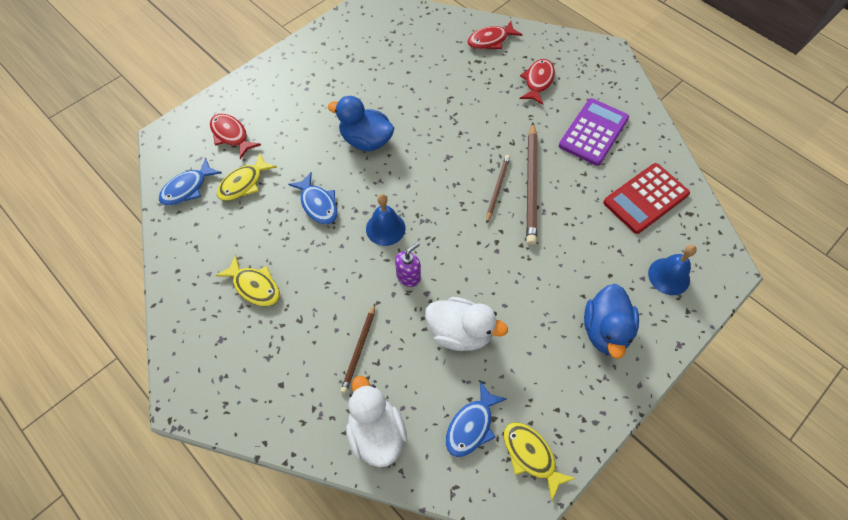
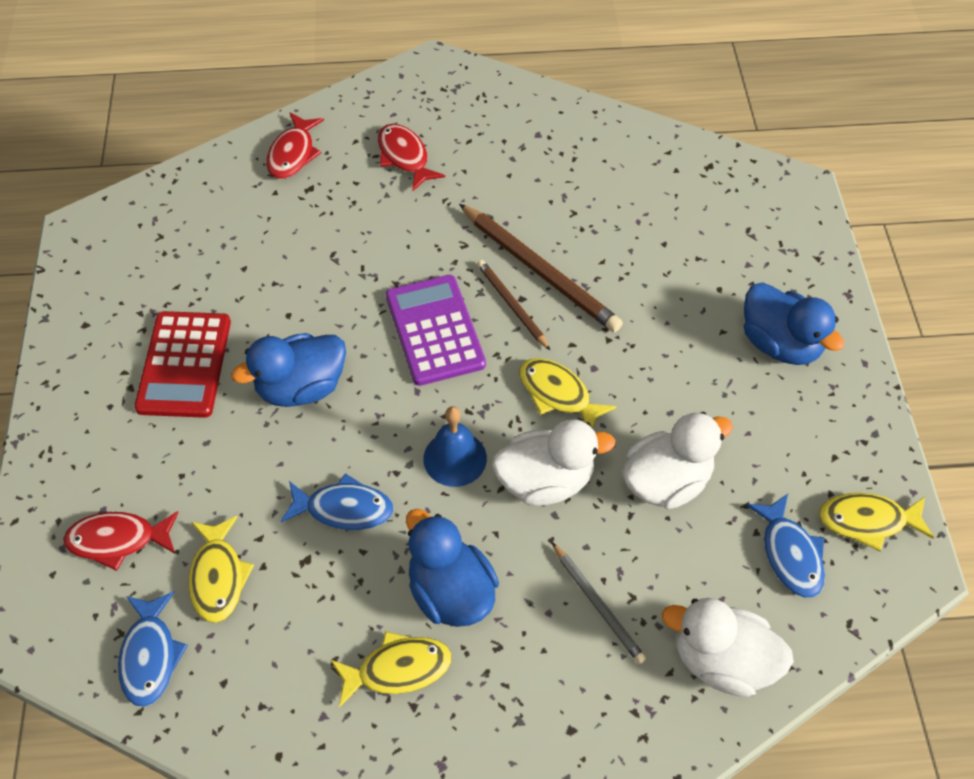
camera: 50 degrees left, 5 degrees down
brown pencil [340,304,375,393] -> grey pencil [552,542,646,664]
purple soap dispenser [395,242,421,287] -> white duck [492,419,616,506]
purple calculator [559,98,629,166] -> purple calculator moved to [386,275,486,386]
red calculator [603,163,690,234] -> red calculator moved to [134,311,231,418]
blue bell [648,245,697,295] -> none
none -> blue duck [406,509,499,627]
none -> yellow fish [520,358,617,429]

